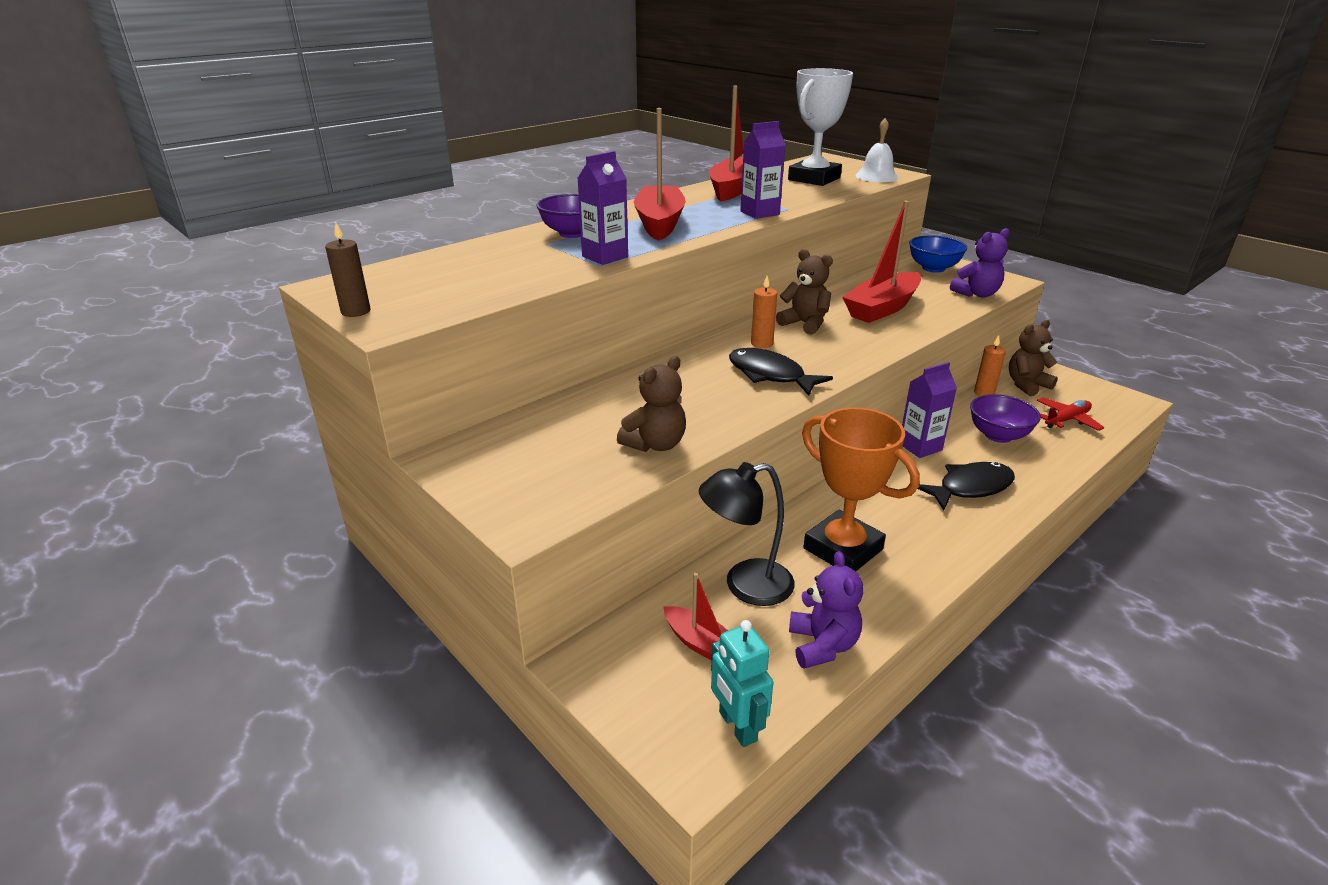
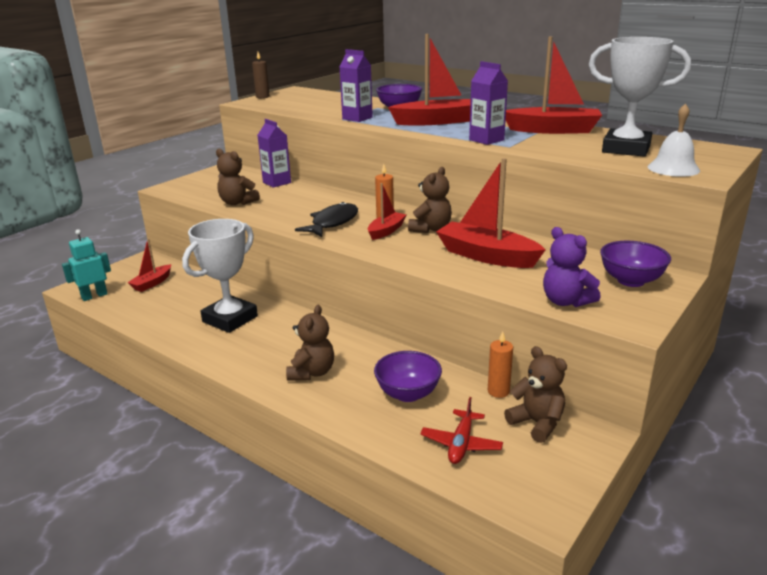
camera: 80 degrees right, 5 degrees down
black lamp [699,462,795,606] -> none
purple teddy bear [789,551,864,669] -> none
orange trophy [802,407,920,572] -> white trophy [182,219,258,333]
purple carton [902,362,957,458] -> purple carton moved to [258,119,291,188]
blue bowl [909,236,967,273] -> purple bowl [600,241,671,287]
black fish [918,462,1015,510] -> brown teddy bear [286,305,334,381]
red plane [1037,397,1105,431] -> red plane turned 60 degrees clockwise [420,397,503,464]
none -> red boat [368,183,406,240]

